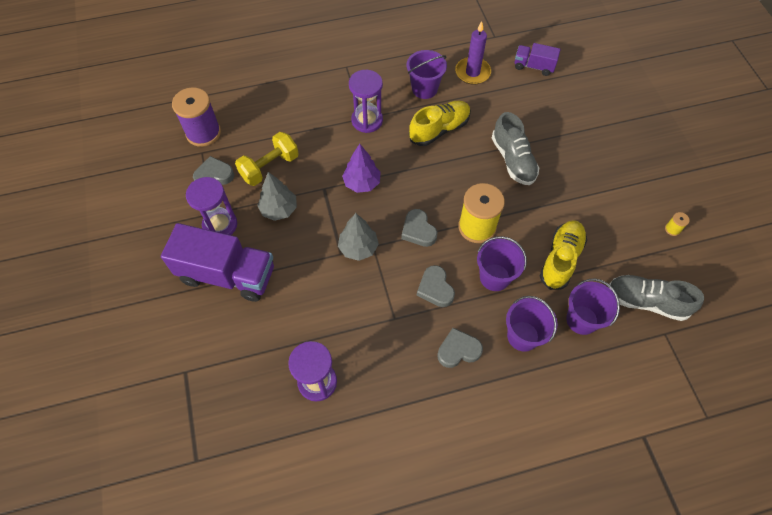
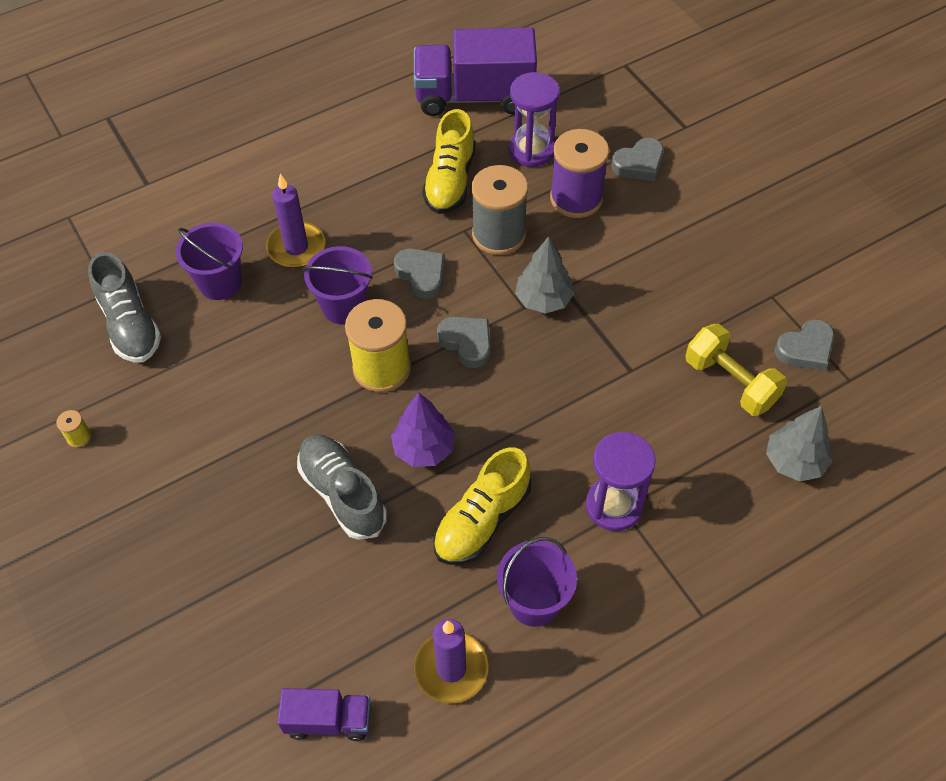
camera: 165 degrees right, 5 degrees down
purple truck [161,223,274,302] -> purple truck moved to [414,27,537,116]
purple spool [172,87,221,147] -> purple spool moved to [550,129,609,218]
purple hourglass [186,177,237,235] -> none
yellow dumbbell [235,132,299,186] -> yellow dumbbell turned 75 degrees counterclockwise [685,324,787,416]
grey tree [257,172,297,221] -> grey tree moved to [766,406,832,482]
purple tree [342,144,381,193] -> purple tree moved to [391,392,455,467]
grey heart [437,328,483,368] -> grey heart moved to [612,138,664,181]
purple bucket [506,296,558,352] -> purple candle [266,174,325,268]
yellow shoe [540,220,587,290] -> yellow shoe moved to [422,109,476,214]
grey shoe [609,275,704,321] -> grey shoe turned 60 degrees clockwise [88,252,161,363]
none -> grey spool [471,165,528,255]

